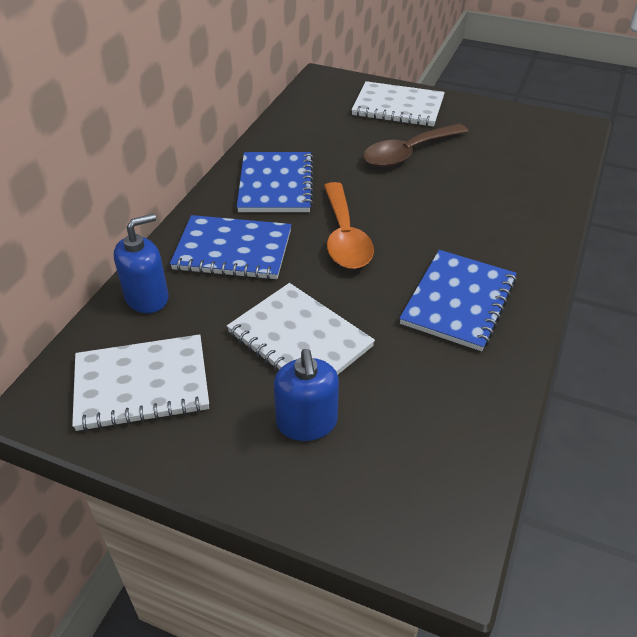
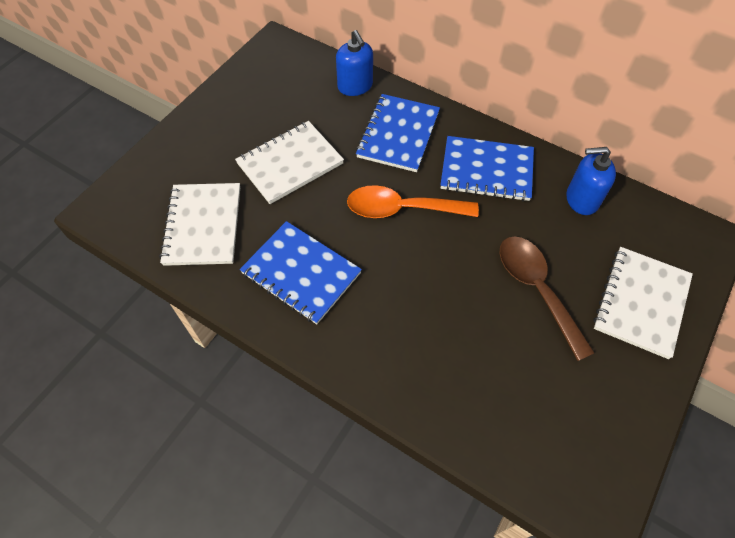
camera: 100 degrees right, 15 degrees up
white notebook [72,334,209,431] -> white notebook moved to [159,183,240,266]
blue soap dispenser [274,349,339,441] -> blue soap dispenser moved to [566,147,616,215]

